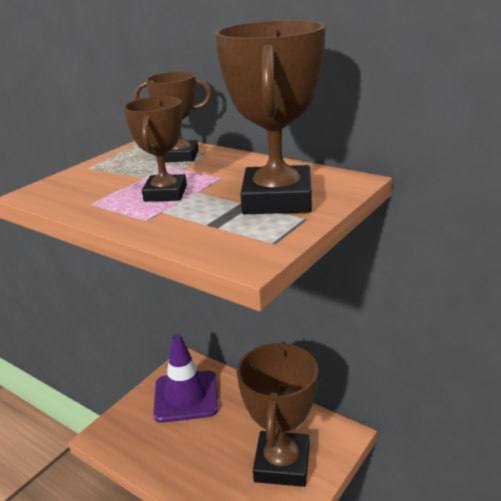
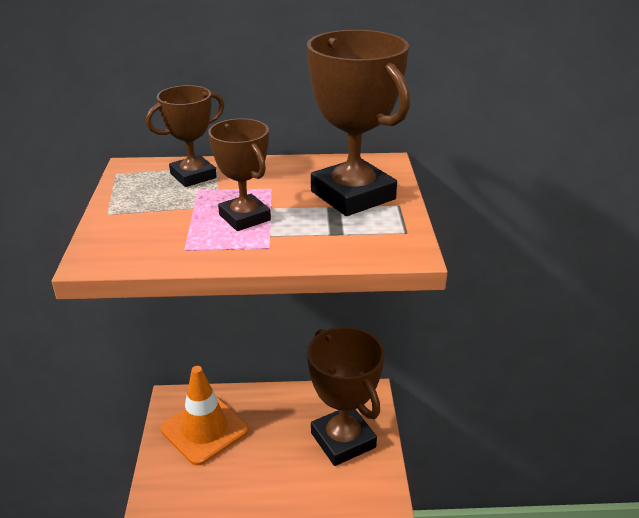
camera: 40 degrees left, 5 degrees up
purple traffic cone [153,334,218,423] -> orange traffic cone [161,366,249,466]

